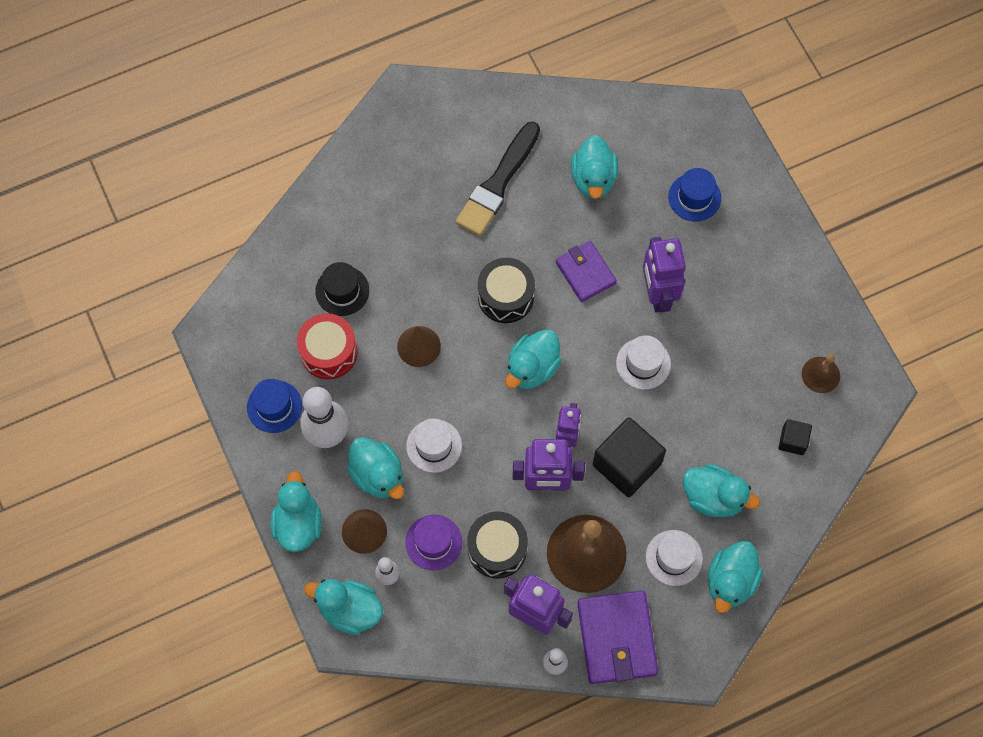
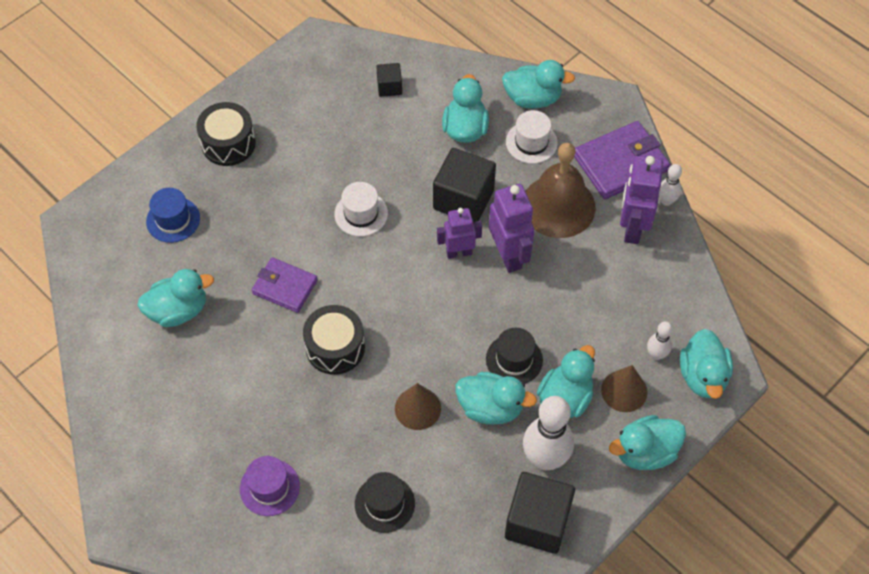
camera: 110 degrees left, 10 degrees down
blue hat [247,379,302,433] -> black cube [505,472,575,554]
red drum [297,313,358,379] -> none
purple hat [405,515,462,570] -> purple hat moved to [240,456,300,516]
white hat [406,418,462,473] -> black hat [486,328,543,384]
black brush [456,122,540,236] -> none
black drum [467,512,528,578] -> black drum moved to [196,102,256,166]
turquoise duck [505,329,562,389] -> turquoise duck moved to [455,372,537,425]
purple wallet [556,241,617,302] -> purple wallet turned 75 degrees clockwise [252,257,318,313]
purple robot [643,237,686,313] -> none
brown bell [802,354,840,393] -> none

